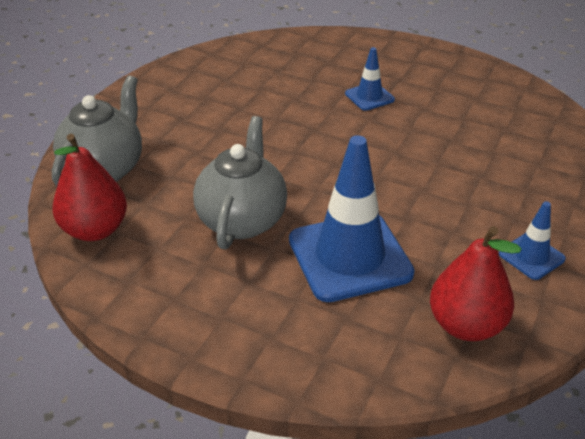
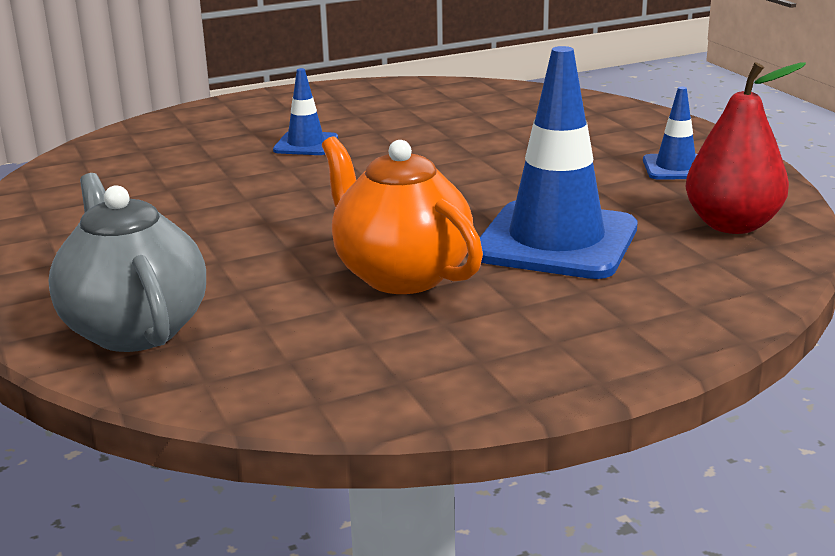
camera: 50 degrees left, 15 degrees down
red pear [52,133,127,241] -> none
grey teapot [193,116,287,250] -> orange teapot [322,136,483,294]

